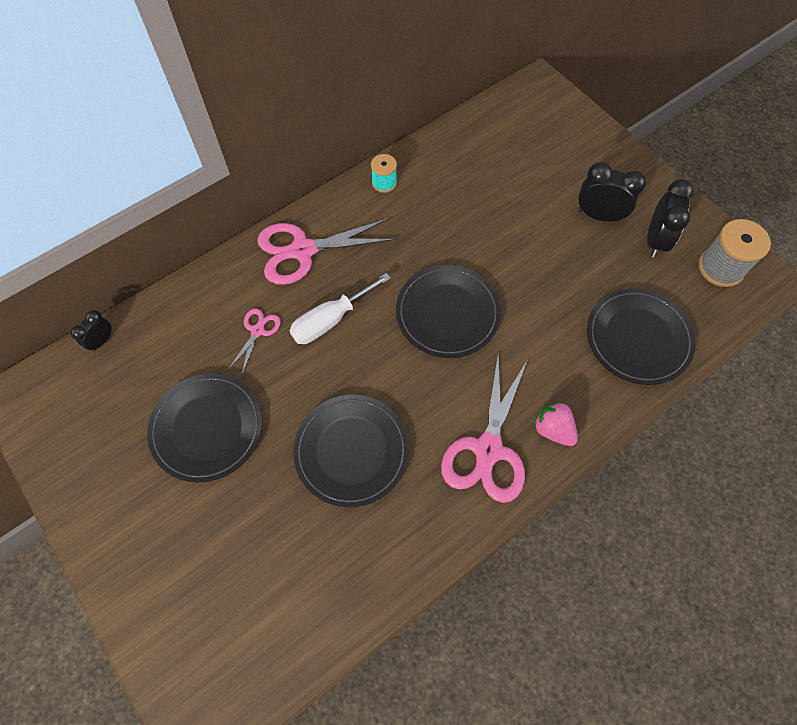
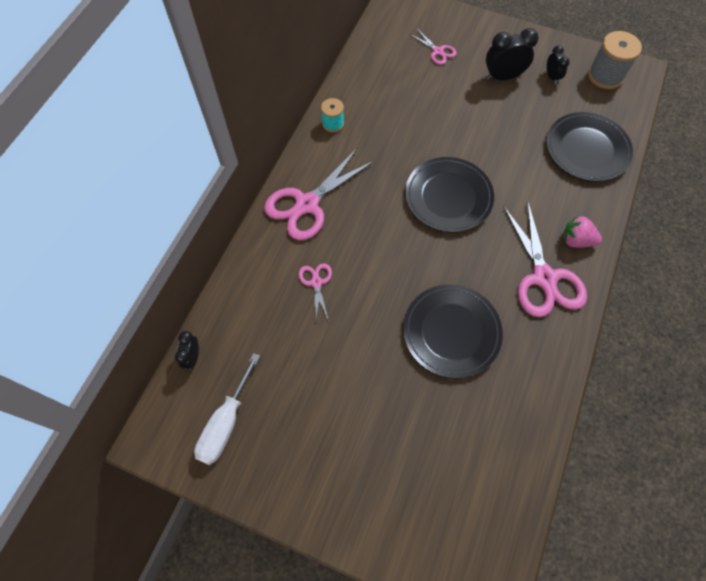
camera: 30 degrees left, 0 degrees up
black plate [147,373,262,483] -> none
white screwdriver [289,273,391,344] -> white screwdriver moved to [194,353,260,465]
black clock [647,179,694,258] -> black clock [547,45,570,84], size x0.58
none -> pink scissors [409,29,457,65]

